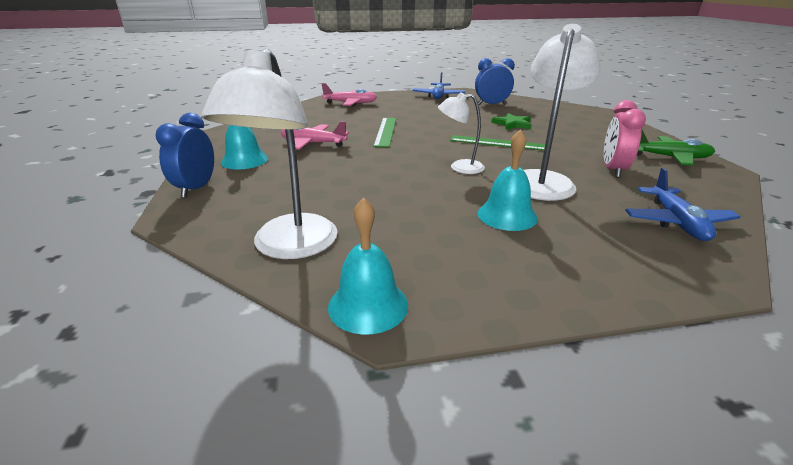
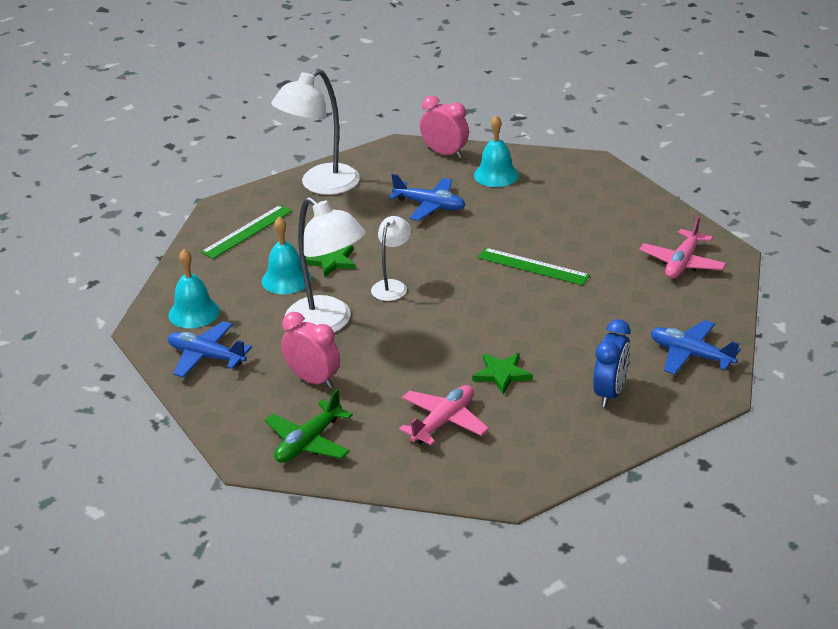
camera: 115 degrees right, 5 degrees up
blue clock [156,113,214,198] -> pink clock [420,96,469,158]
white lamp [201,48,338,259] -> white lamp turned 75 degrees counterclockwise [271,69,360,195]
pink plane [281,121,349,150] -> pink plane moved to [399,385,489,445]
turquoise bell [328,197,408,335] -> turquoise bell moved to [168,249,220,328]
green ruler [450,135,545,151] -> green ruler moved to [201,205,292,259]
none -> green star [306,245,356,277]
none -> blue plane [389,174,465,221]

